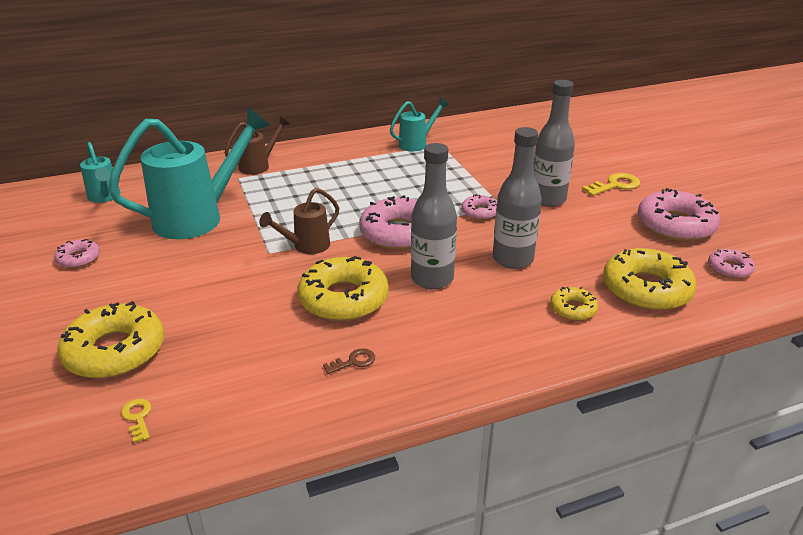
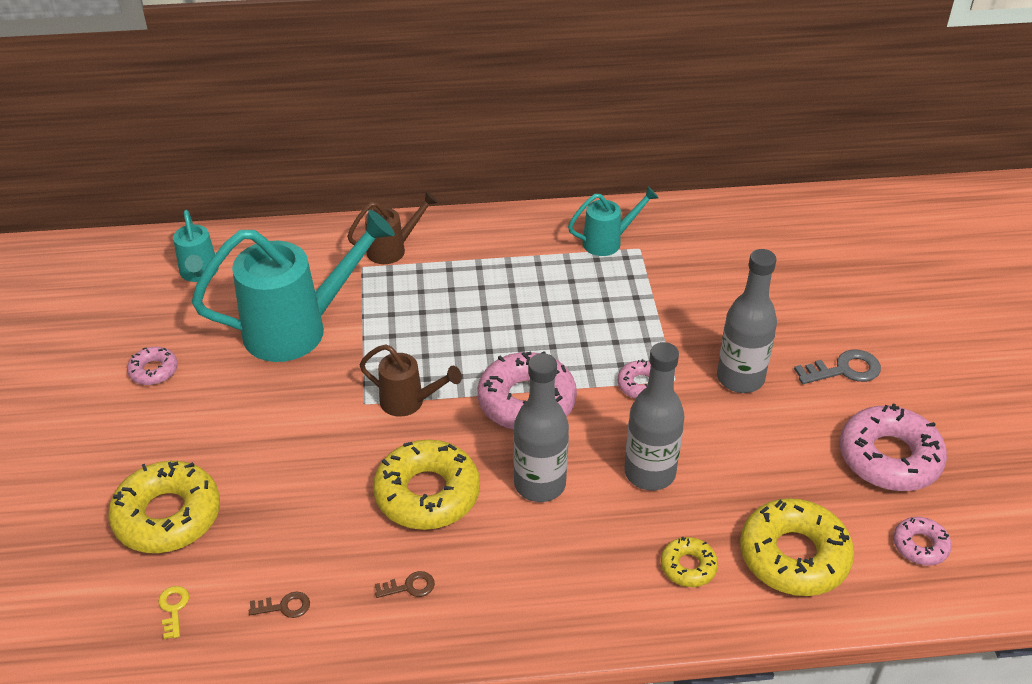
camera: 15 degrees right, 10 degrees up
brown watering can [259,188,339,254] -> brown watering can turned 135 degrees counterclockwise [360,344,462,416]
yellow key [582,173,640,196] -> grey key [794,350,881,384]
none -> brown key [249,591,310,618]

